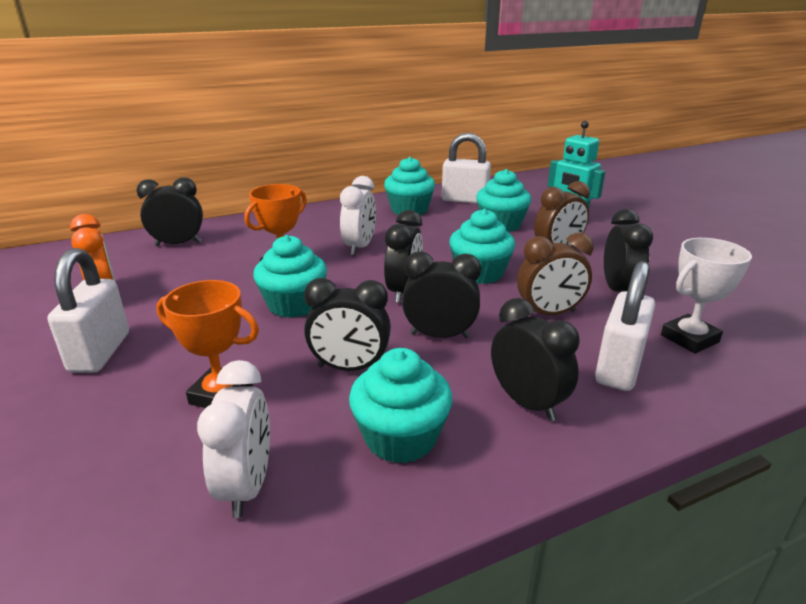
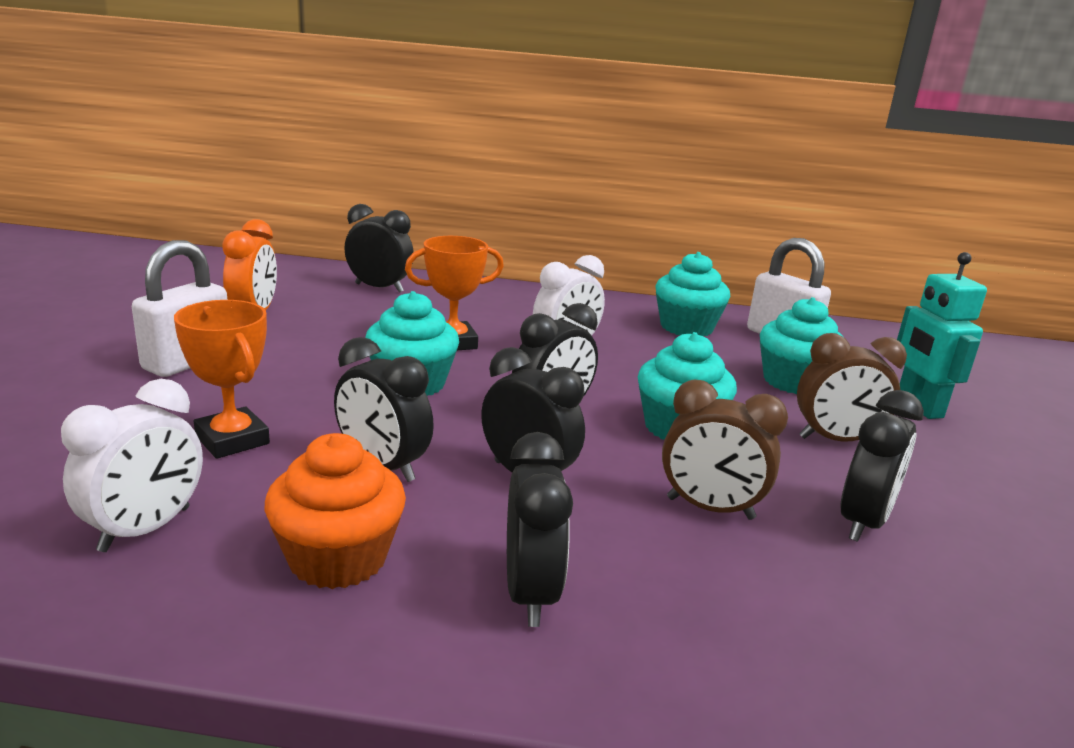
camera: 30 degrees right, 5 degrees down
turquoise cupcake [349,348,452,463] -> orange cupcake [265,433,406,589]
white padlock [595,261,655,391] -> none
white trophy [661,238,752,354] -> none

